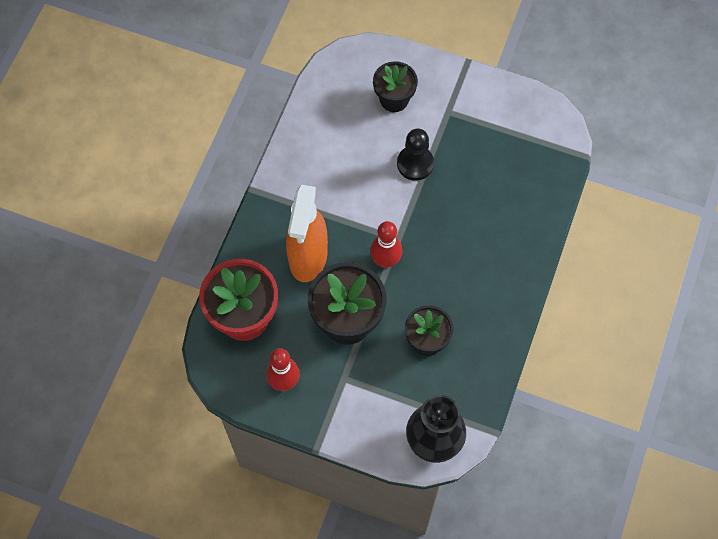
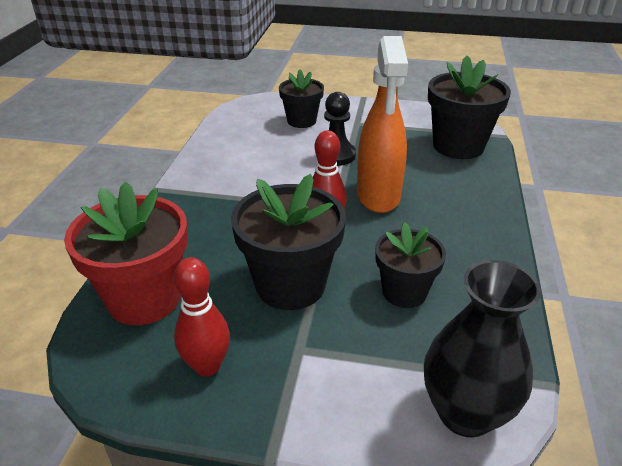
camera: 10 degrees left, 30 degrees down
orange spray bottle [286,185,328,282] -> orange spray bottle moved to [357,36,408,213]
none -> black flower pot [428,55,511,159]

